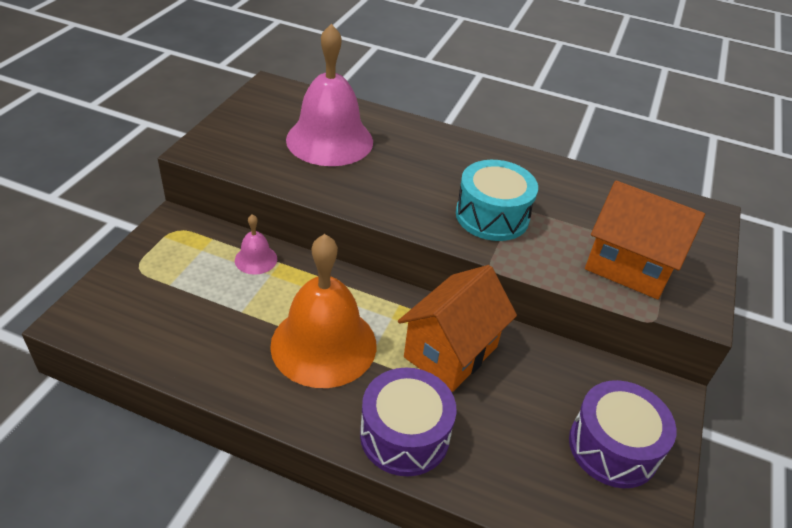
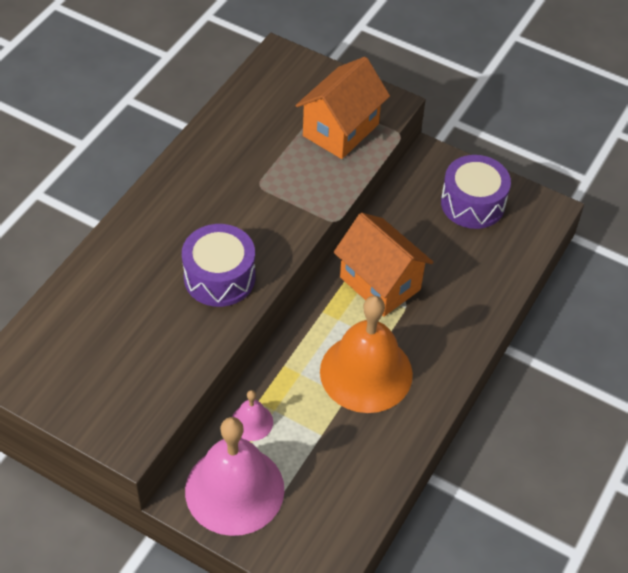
camera: 80 degrees left, 10 degrees up
pink bell [286,24,373,166] -> pink bell moved to [185,417,284,536]
purple drum [360,368,456,476] -> purple drum moved to [182,224,255,307]
turquoise drum [456,160,538,241] -> none

